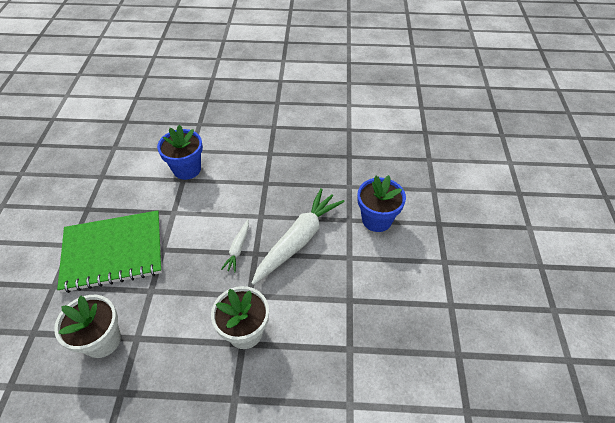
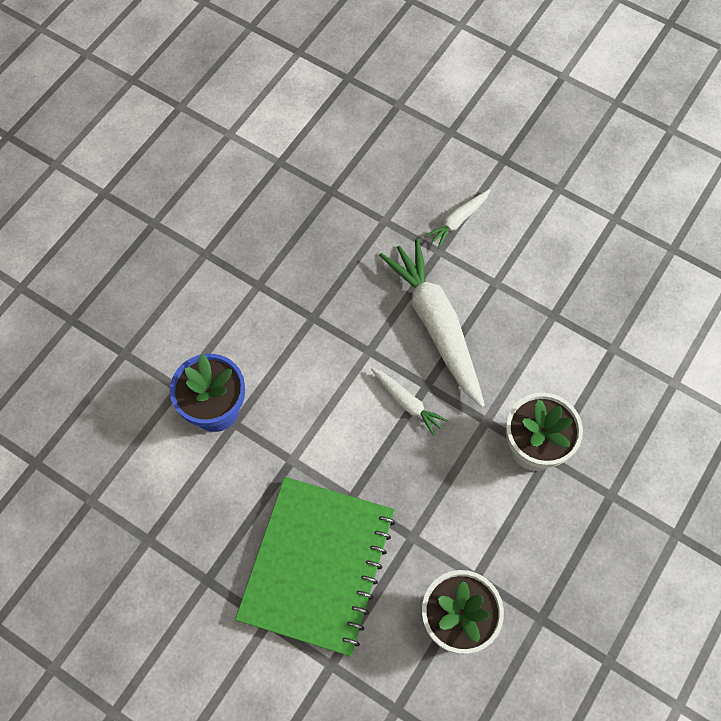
camera: 60 degrees left, 15 degrees up
blue flower pot [357,175,406,232] -> white carrot [424,189,490,249]

